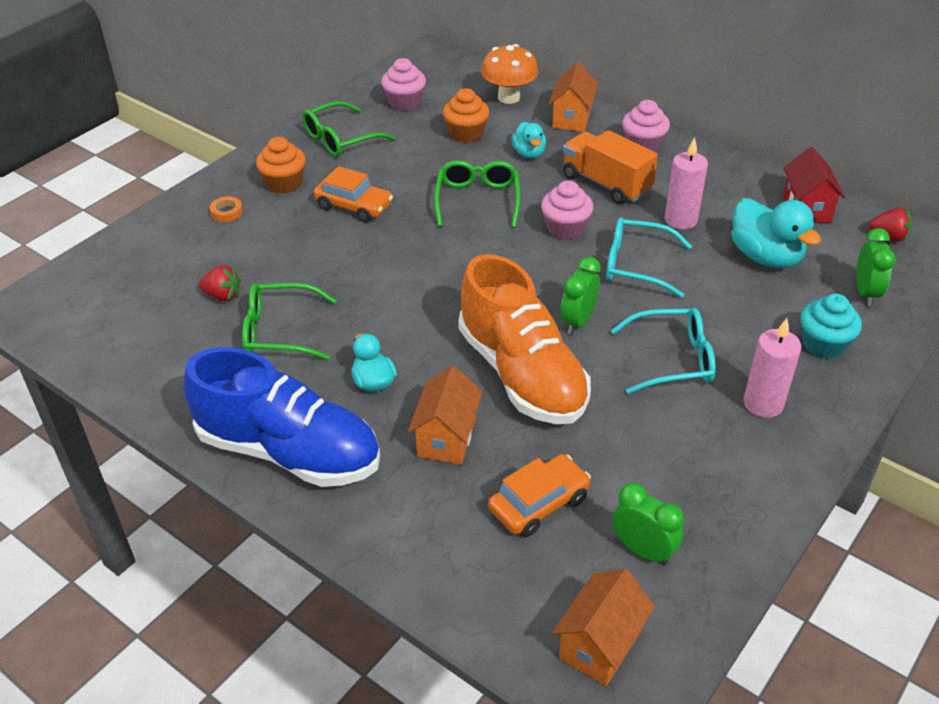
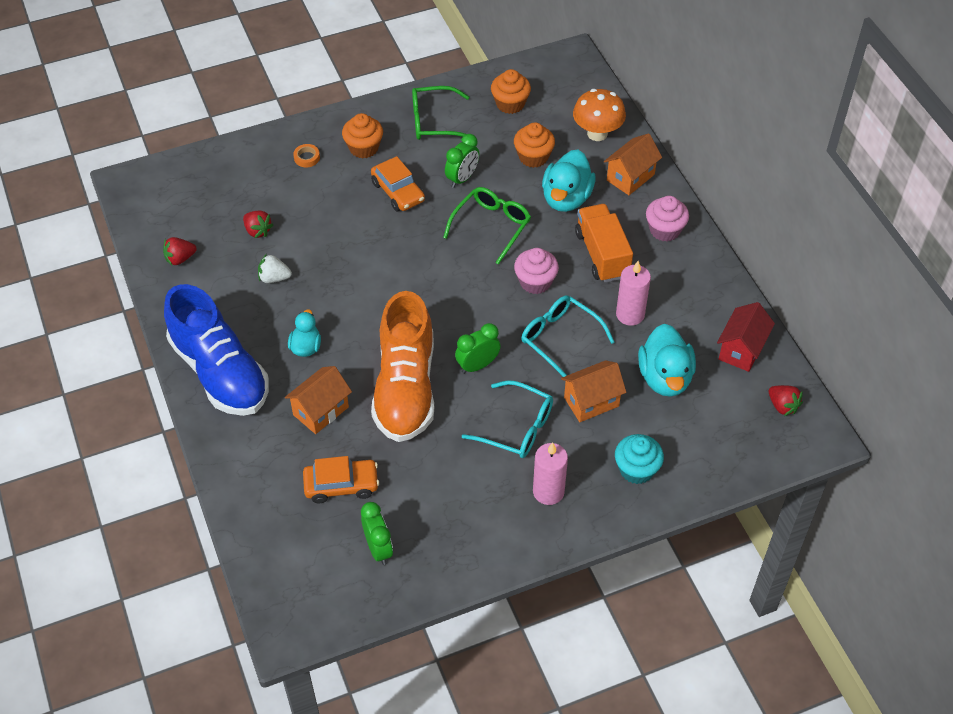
camera: 30 degrees right, 10 degrees up
green glasses [242,283,337,360] -> white strawberry [258,254,292,283]
pink cupcake [381,58,426,111] -> orange cupcake [491,69,531,114]
turquoise duck [512,122,546,159] -> turquoise duck [542,150,596,212], size x1.71
orange house [552,569,655,686] -> orange house moved to [561,360,626,422]
green clock [856,228,896,306] -> green clock moved to [445,134,479,188]
none -> red strawberry [163,237,197,265]

